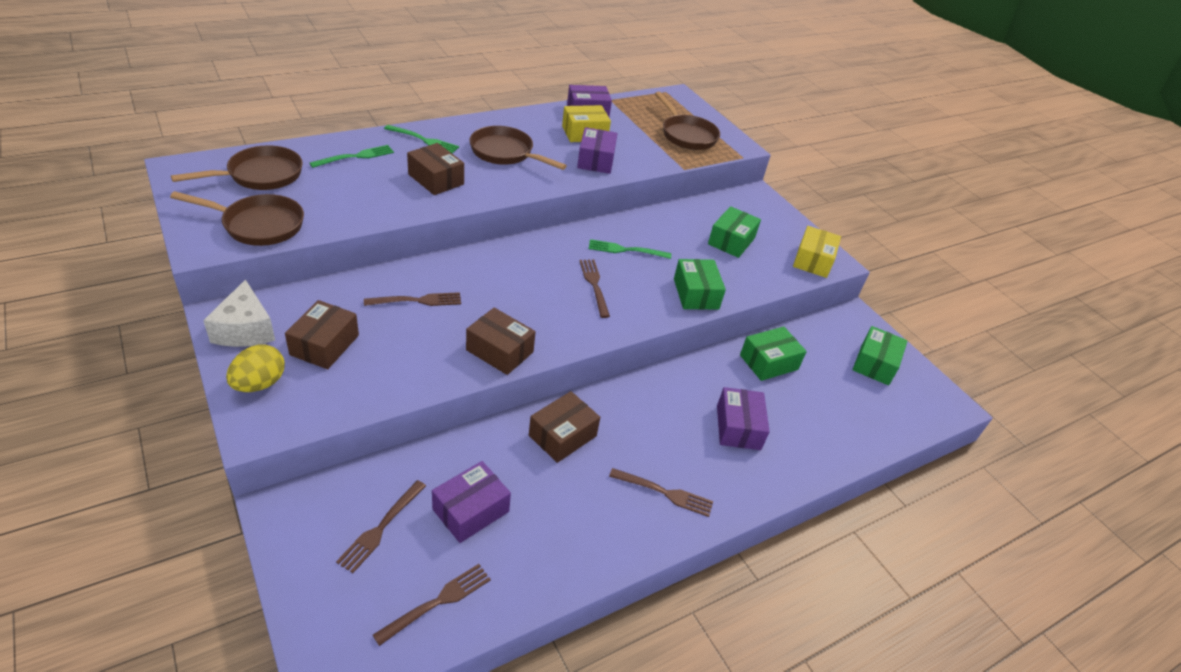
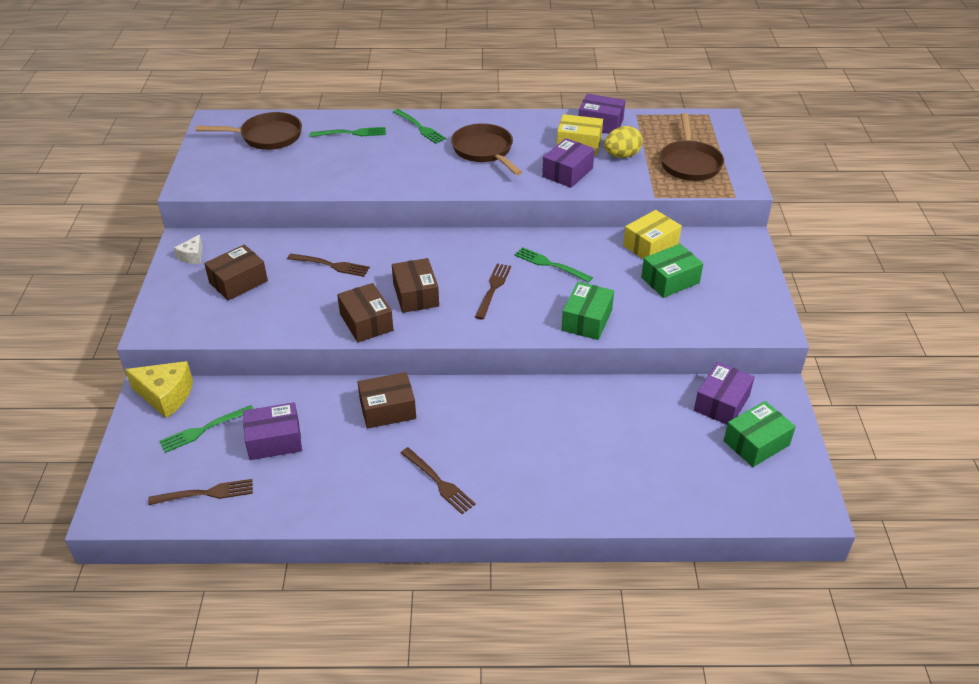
camera: 35 degrees right, 0 degrees up
brown pan [170,191,304,246] -> none
white cheese [203,279,275,347] -> white cheese [174,235,203,264], size x0.56
yellow egg [226,344,285,392] -> yellow egg moved to [604,126,643,158]
brown fork [336,480,426,573] -> green fork [159,405,253,453]
brown box [407,143,464,195] -> brown box moved to [392,258,439,313]
purple box [717,387,770,450] -> purple box moved to [694,362,755,425]
green box [740,327,807,381] -> none
yellow box [793,226,841,278] -> yellow box moved to [623,210,682,259]
none -> yellow cheese [125,361,193,418]

